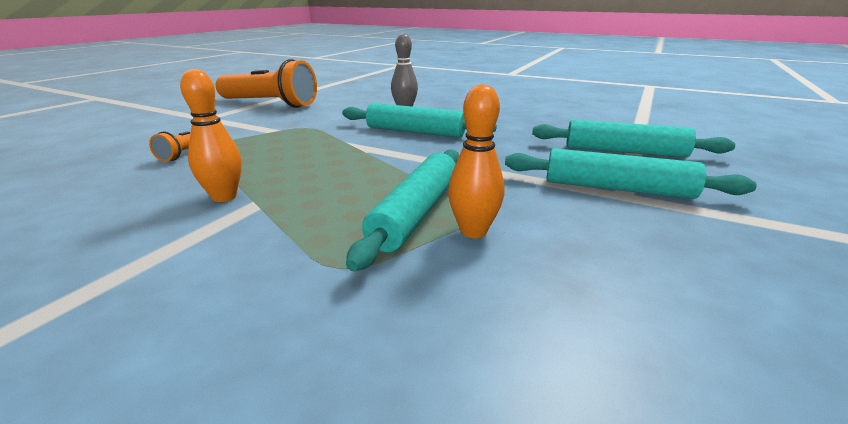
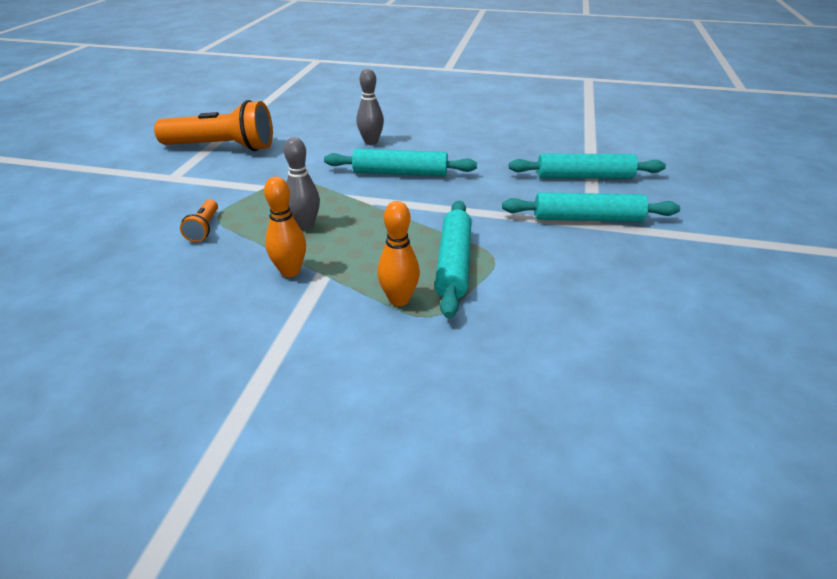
camera: 15 degrees left, 10 degrees up
orange bowling pin [448,84,504,238] -> orange bowling pin moved to [377,201,420,306]
none -> grey bowling pin [284,137,320,230]

